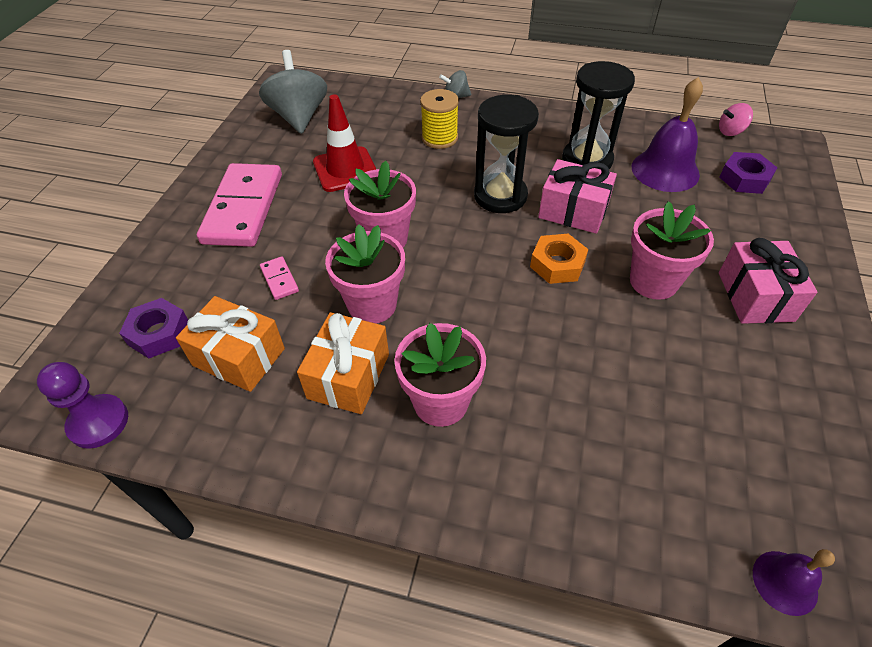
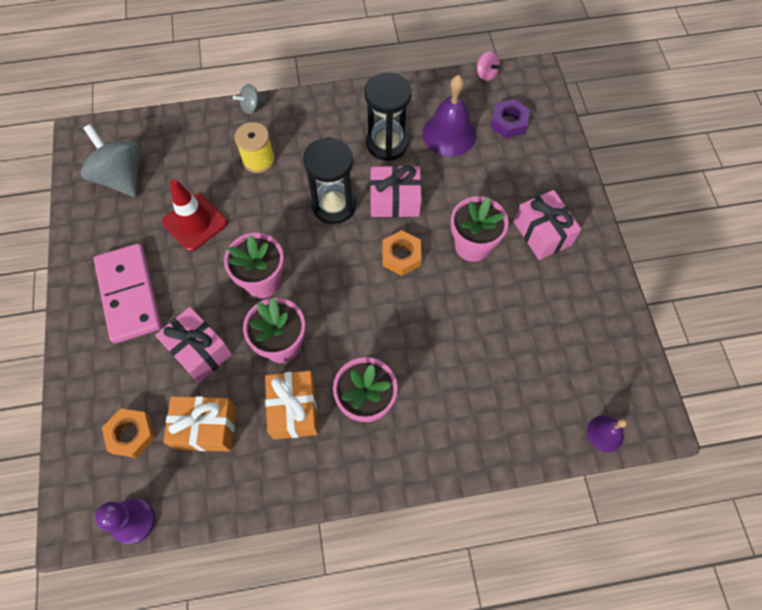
camera: 25 degrees left, 15 degrees up
purple nut [119,298,188,358] -> orange nut [102,408,156,458]
pink domino [260,256,299,300] -> pink gift [155,307,232,383]
pink spinning top [719,103,753,136] -> pink spinning top turned 90 degrees counterclockwise [477,51,501,81]

